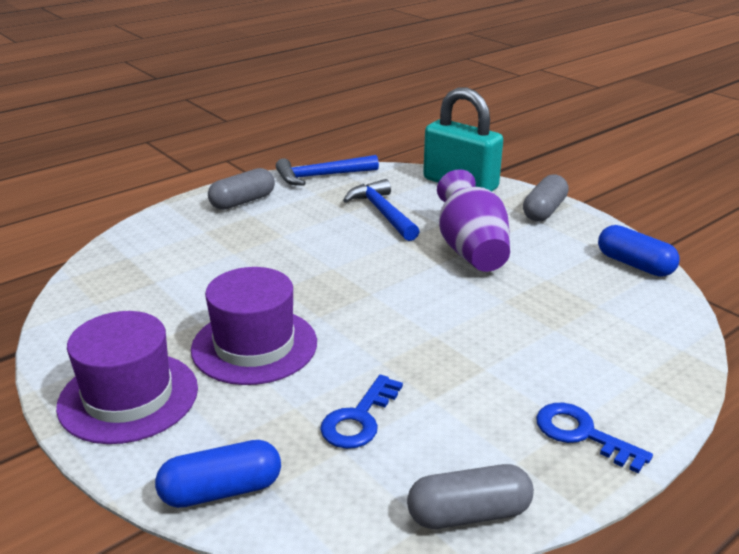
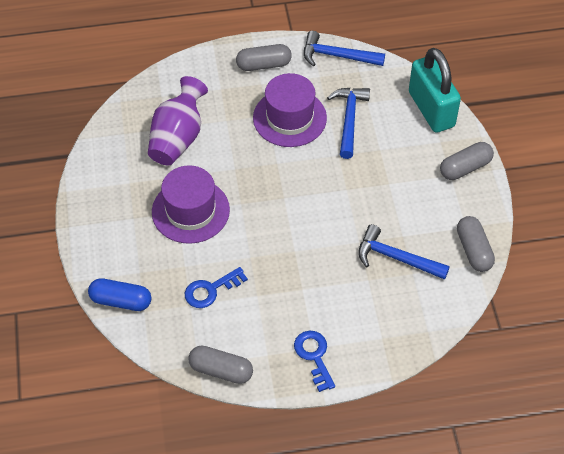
camera: 30 degrees right, 25 degrees up
purple hat [56,311,198,444] -> purple hat moved to [253,73,327,147]
purple vase [437,169,510,272] -> purple vase moved to [148,76,208,165]
blue capsule [598,225,680,277] -> grey capsule [457,216,495,272]
none -> blue hammer [358,224,450,280]

